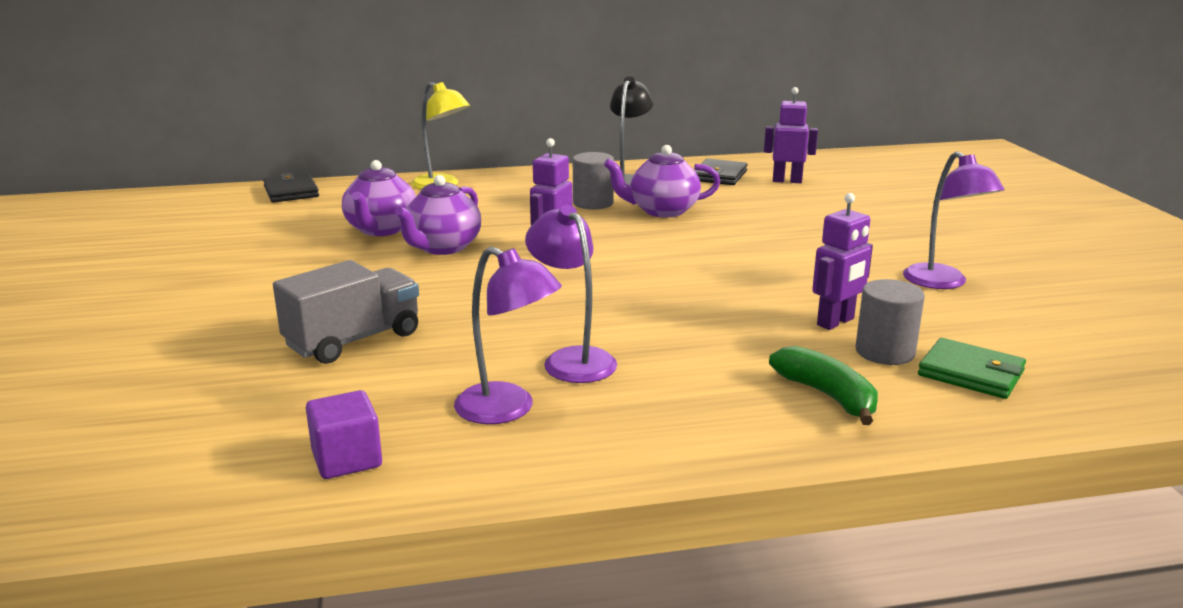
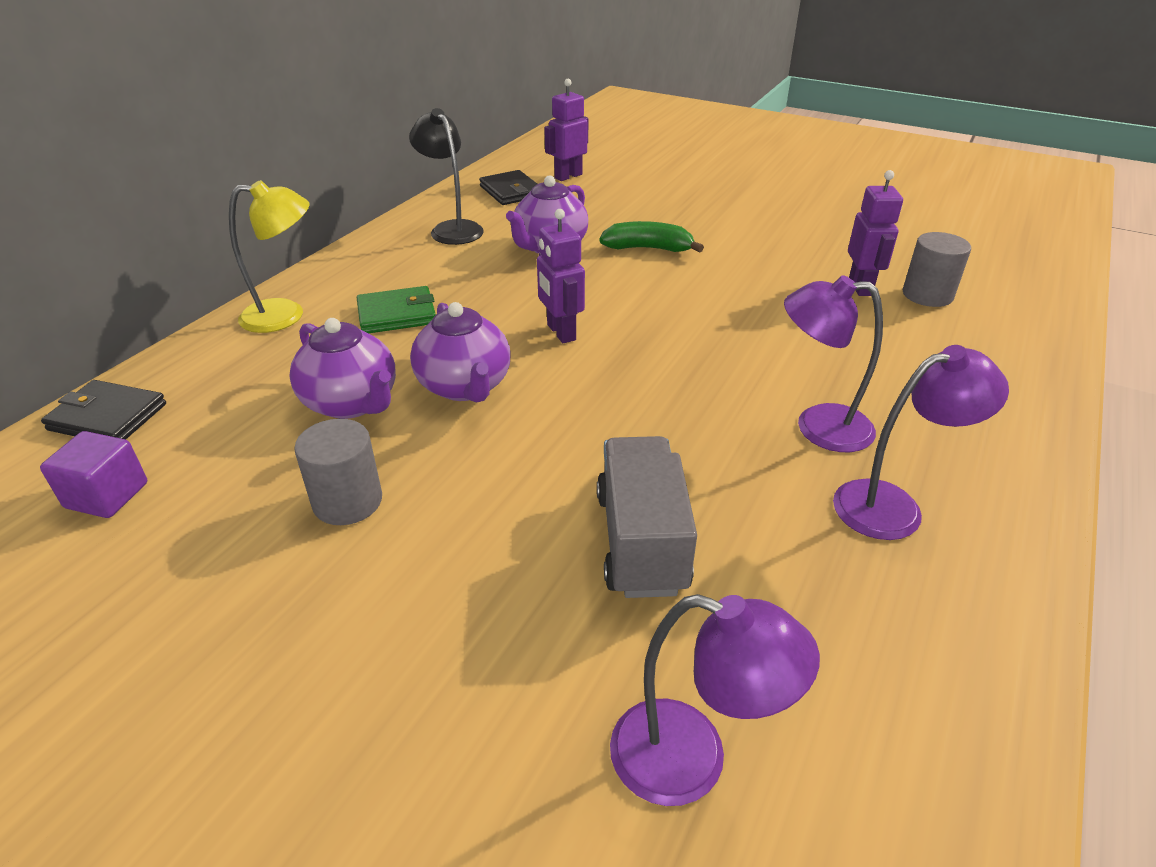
camera: 50 degrees left, 15 degrees up
purple cube [306,390,382,479] -> purple cube moved to [40,431,147,518]
grey cylinder [573,152,614,210] -> grey cylinder moved to [294,419,382,525]
green banana [769,346,878,425] -> green banana moved to [600,221,704,252]
purple lamp [903,151,1005,289] -> purple lamp moved to [610,594,820,806]
green wallet [918,338,1026,399] -> green wallet moved to [357,286,436,333]

